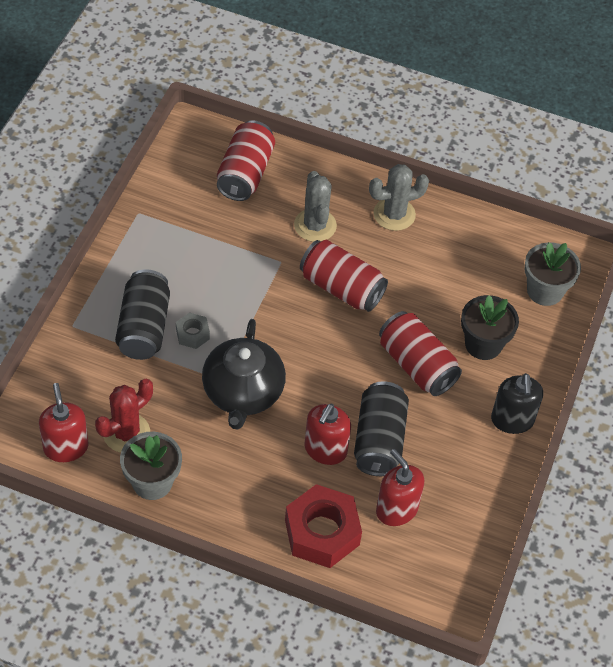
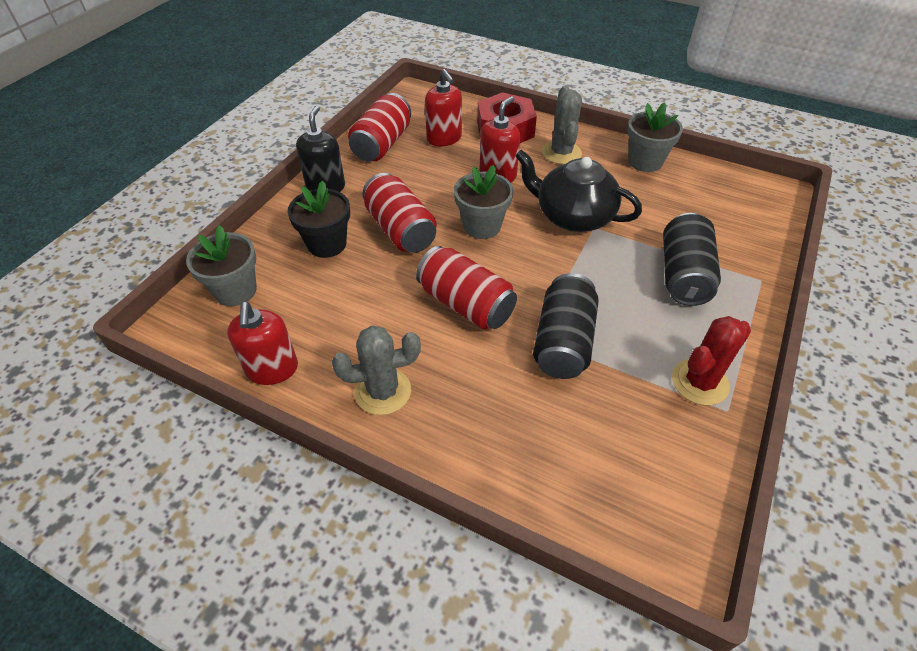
camera: 170 degrees left, 5 degrees down
red soap dispenser [39,383,89,462] -> red soap dispenser moved to [227,302,298,385]
red cactus [95,379,153,453] -> red cactus moved to [672,316,751,405]
grey nut [176,312,210,349] -> none
black teapot [202,319,286,430] -> black teapot turned 75 degrees counterclockwise [515,150,642,232]
red can [217,120,275,201] -> red can moved to [348,93,411,161]
grey cactus [294,171,337,242] -> grey cactus moved to [542,86,582,164]
black can [354,381,409,476] -> black can moved to [533,273,599,379]
none -> grey flower pot [454,165,514,239]

